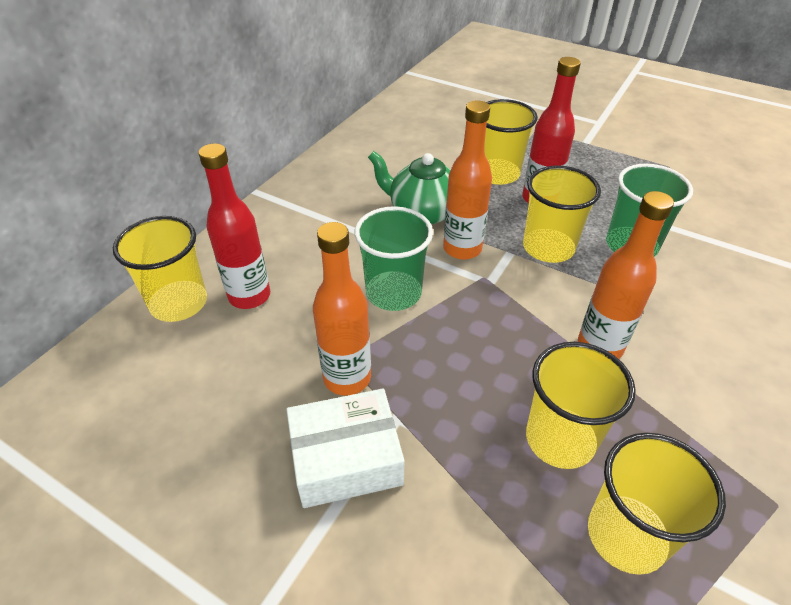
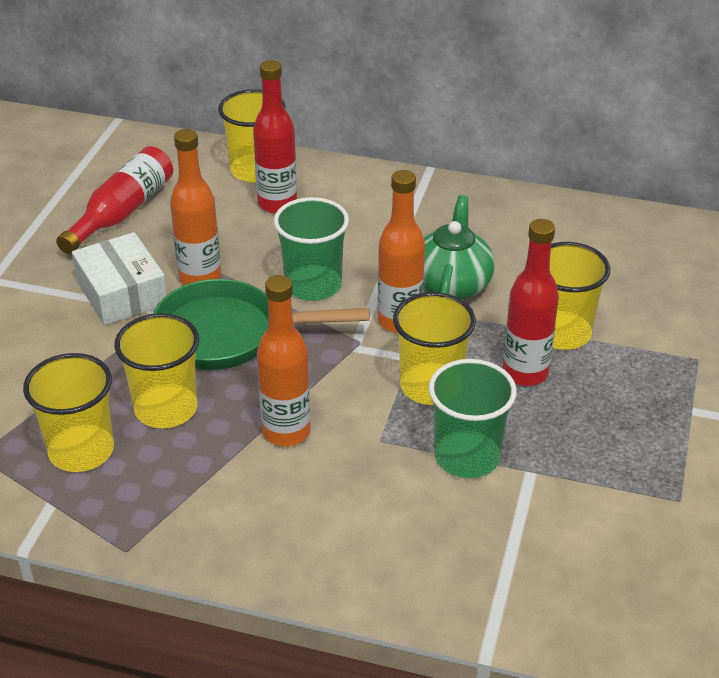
camera: 75 degrees right, 5 degrees down
none -> red bottle [56,146,173,254]
none -> green pan [153,279,370,370]

